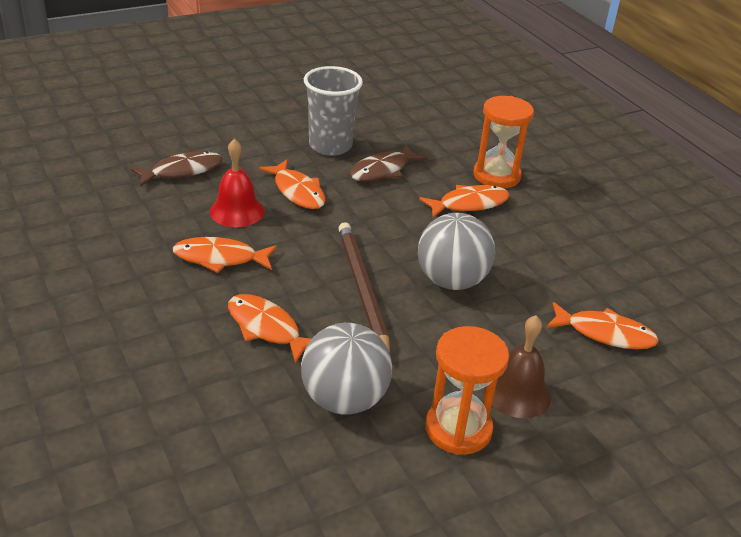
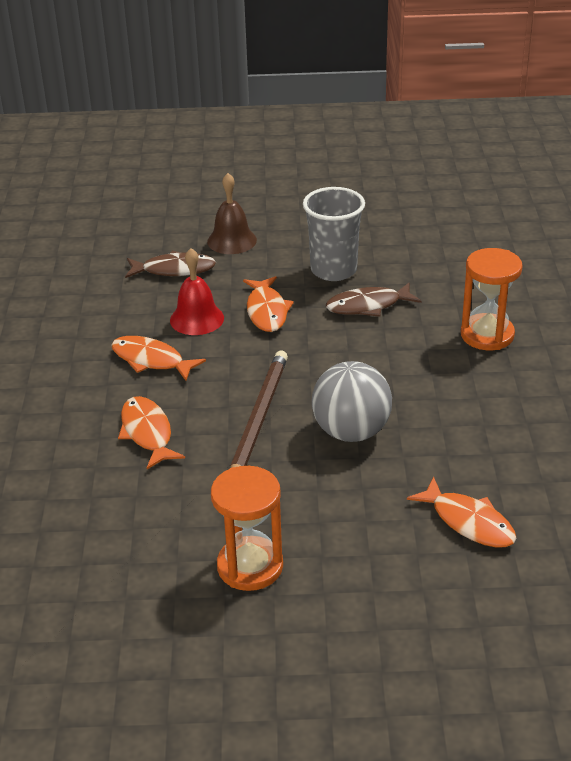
camera: 30 degrees right, 0 degrees up
grey ball [301,323,392,415] -> none
orange fish [419,185,510,218] -> none
brown bell [484,315,551,418] -> brown bell moved to [207,173,257,254]

